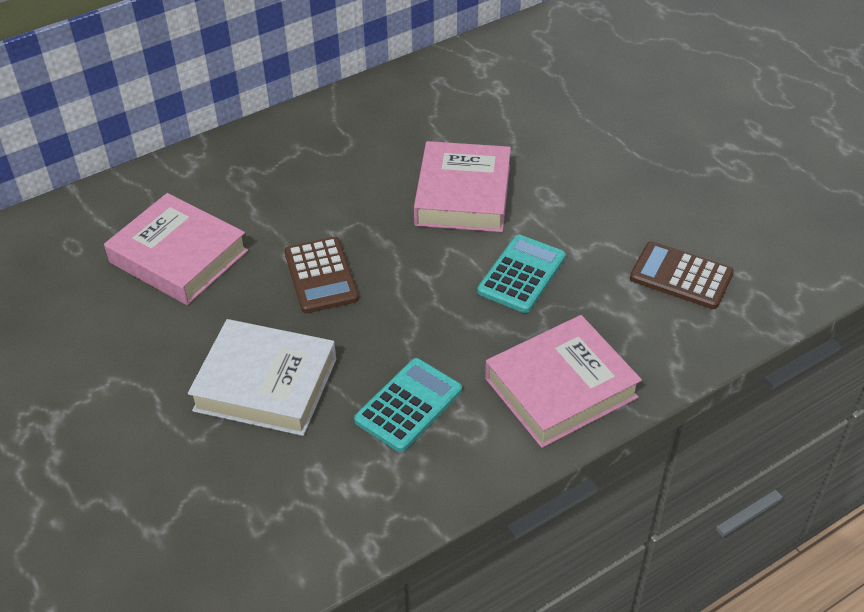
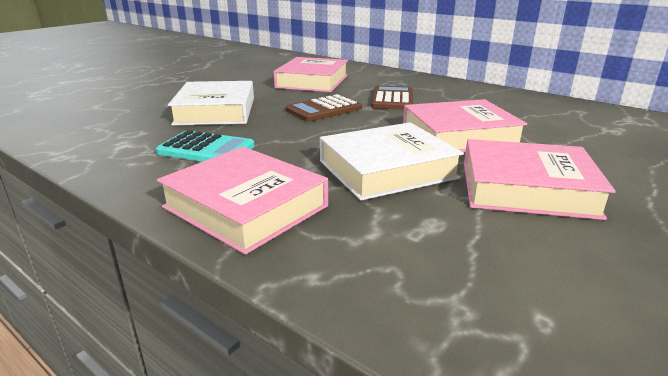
camera: 70 degrees right, 20 degrees down
turquoise calculator [477,235,566,313] -> white book [320,122,464,201]
brown calculator [630,241,734,309] -> brown calculator moved to [371,86,413,110]
none -> pink book [464,139,616,220]

